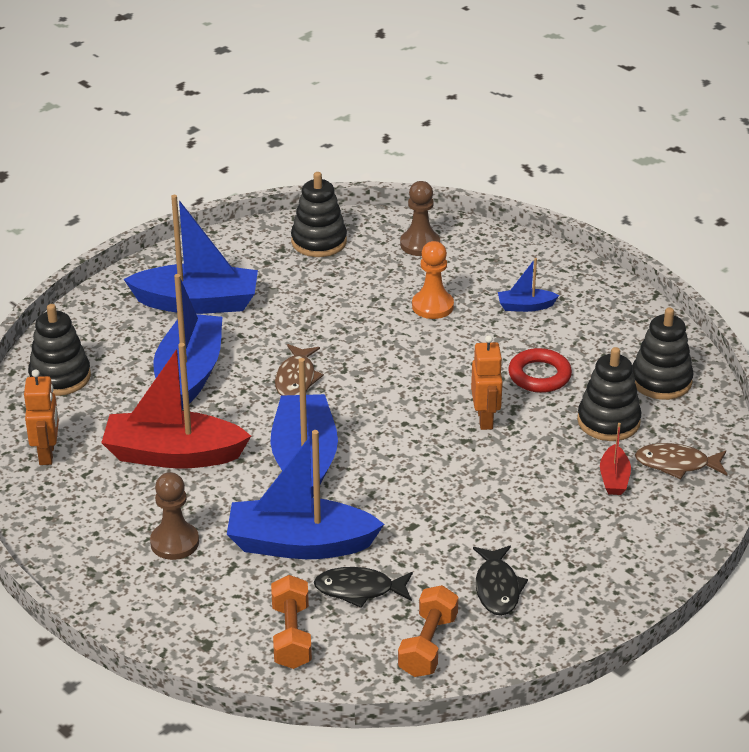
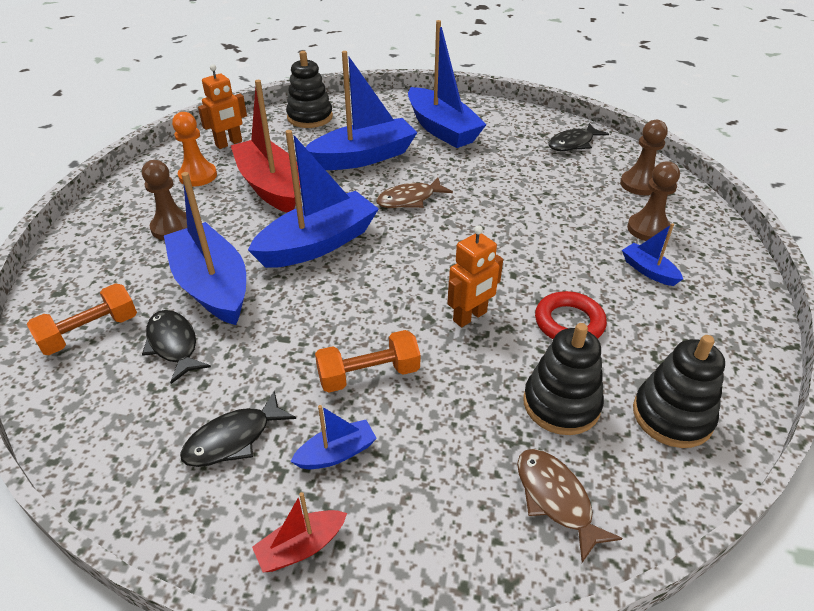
camera: 55 degrees right, 5 degrees up
black stacking toy [291,172,347,257] -> black fish [548,123,609,151]
orange dumbbell [398,585,459,677] -> orange dumbbell moved to [315,330,420,393]
orange pawn [412,241,454,319] -> orange pawn moved to [172,112,217,186]
red boat [600,423,631,495] -> red boat moved to [252,492,347,573]
none -> blue boat [290,405,377,469]
none -> brown pawn [627,161,680,241]

